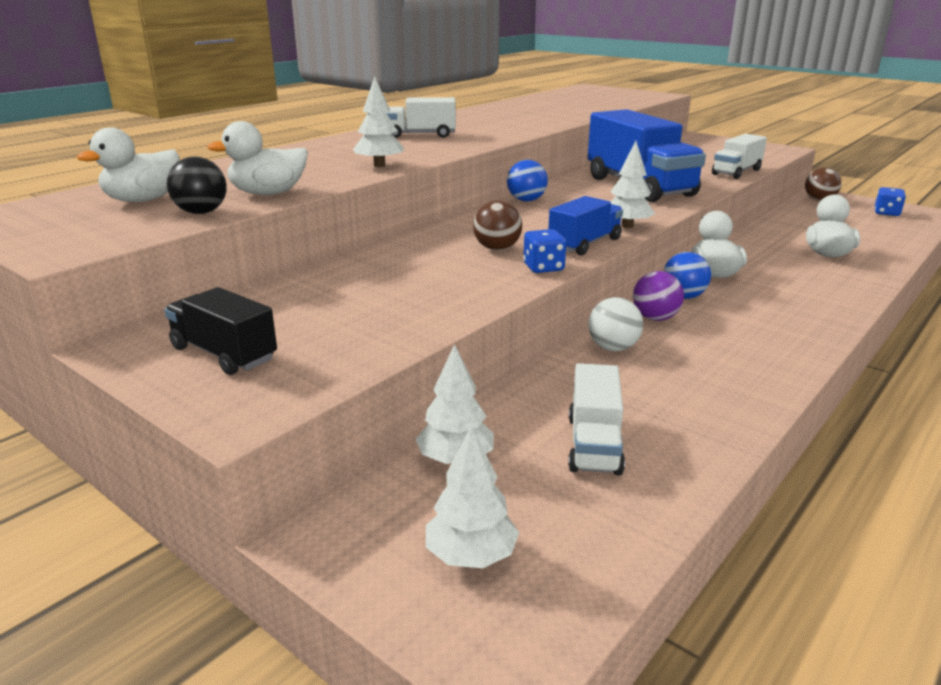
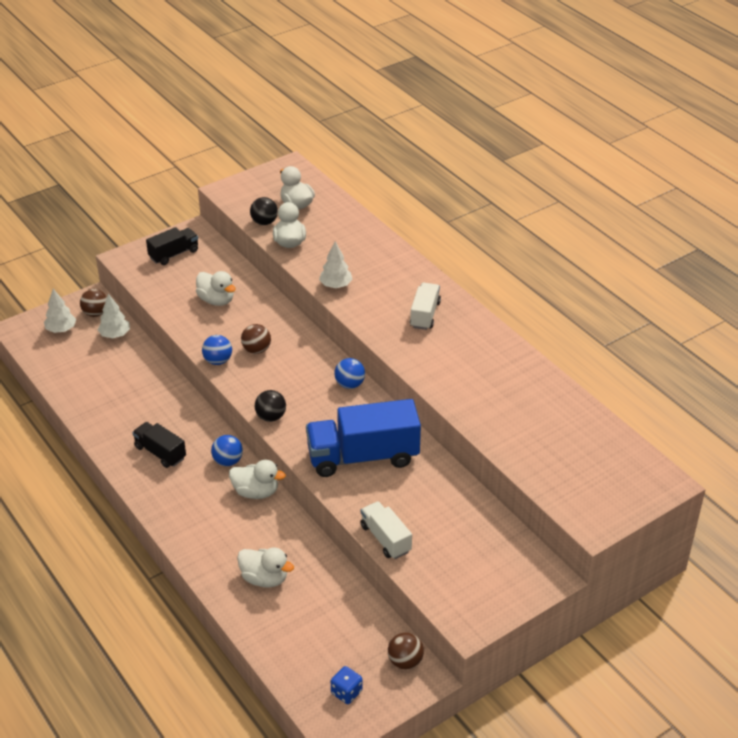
camera: 105 degrees right, 15 degrees up
blue dice [523,229,566,273] -> blue ball [202,335,232,365]
blue truck [548,196,623,255] -> none
white truck [568,363,625,476] -> none
white ball [588,297,643,351] -> none
white tree [611,141,655,228] -> black ball [255,390,286,422]
purple ball [633,271,684,321] -> none
none -> brown ball [80,289,107,317]
none -> black truck [132,422,186,468]
none -> white duck [196,271,236,306]

